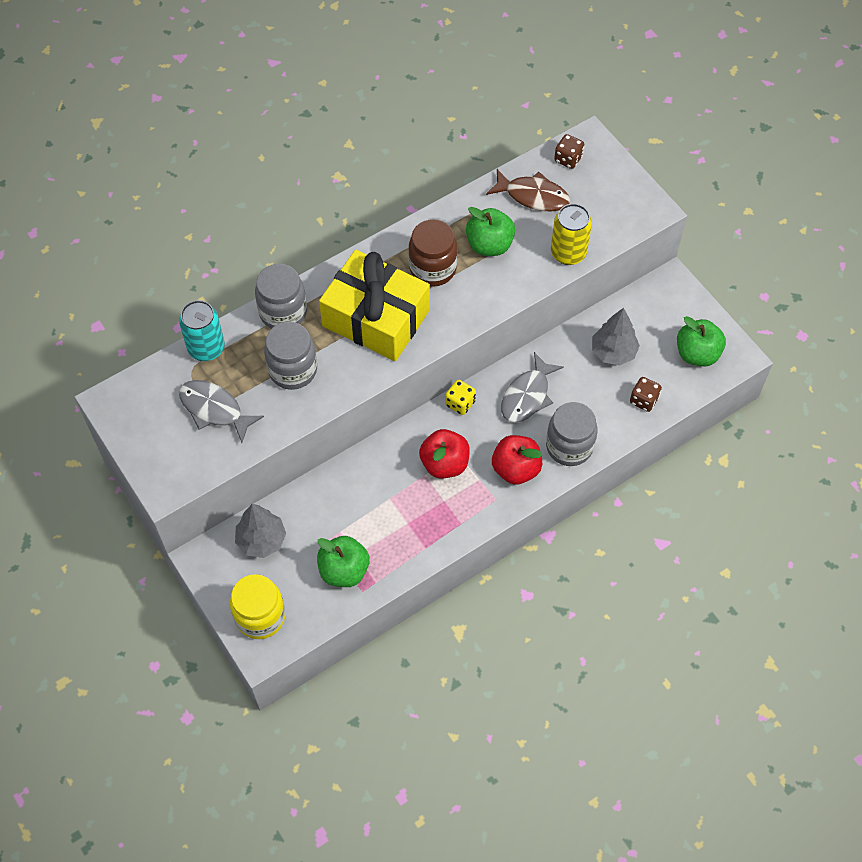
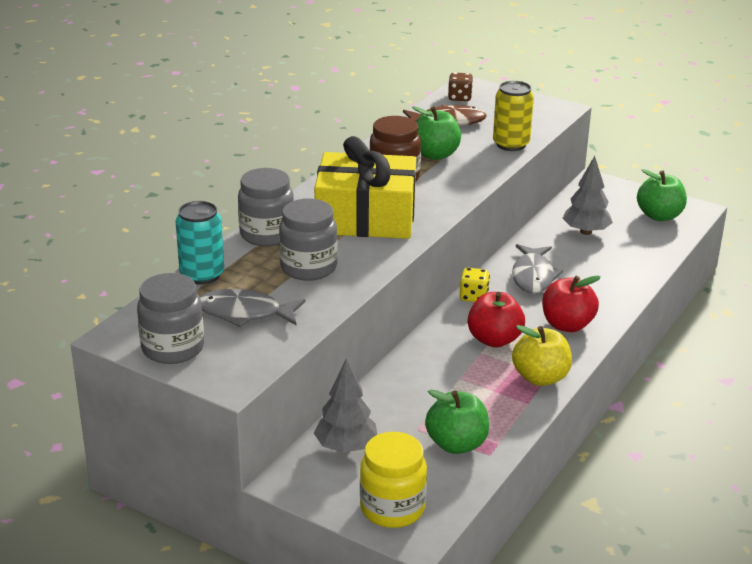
camera: 25 degrees left, 30 degrees down
grey jar [546,402,598,466] -> grey jar moved to [137,273,204,364]
brown dice [630,377,662,412] -> none
none -> yellow apple [512,325,572,386]

